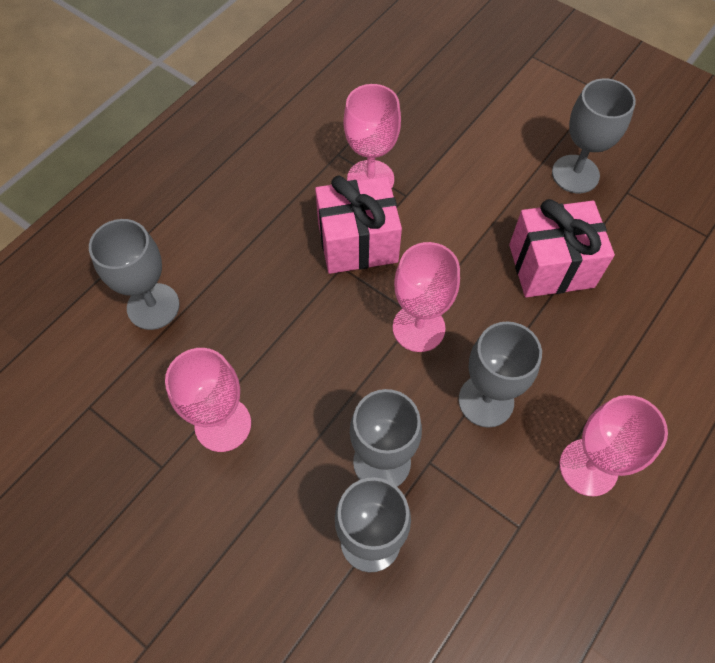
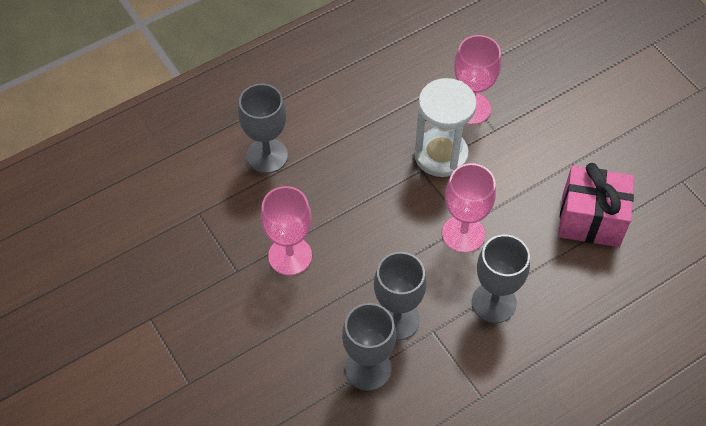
camera: 20 degrees right, 5 degrees down
pink gift [315,176,402,274] -> white hourglass [414,78,477,177]
grey goblet [552,79,636,193] -> none
pink goblet [560,395,668,497] -> none

